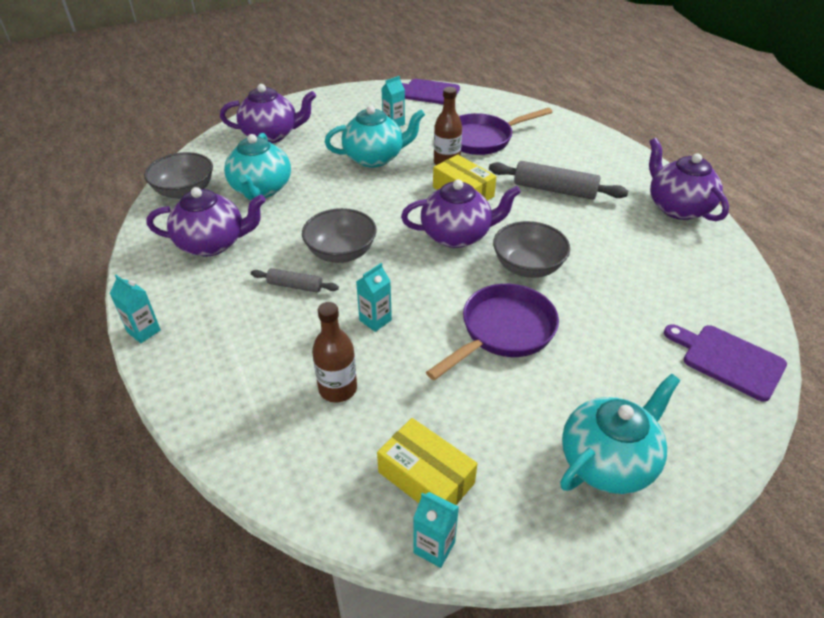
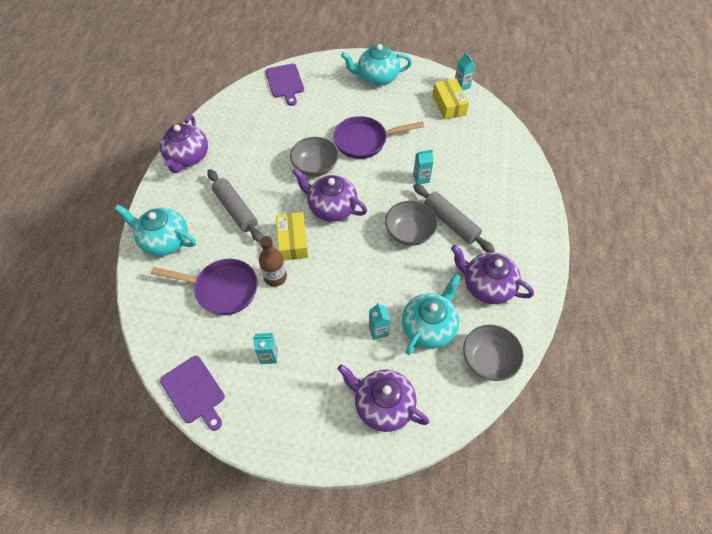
camera: 145 degrees left, 15 degrees up
turquoise carton [110,275,161,343] -> turquoise carton moved to [369,303,391,340]
grey rolling pin [251,268,339,293] -> grey rolling pin [413,184,495,252], size x1.77
brown bottle [312,302,357,402] -> none
turquoise teapot [325,105,425,168] -> turquoise teapot moved to [115,205,196,256]

